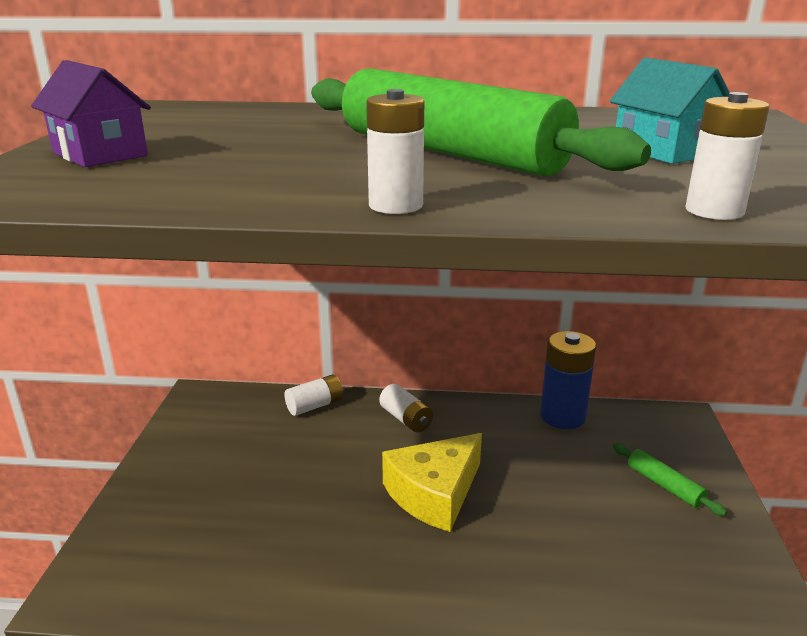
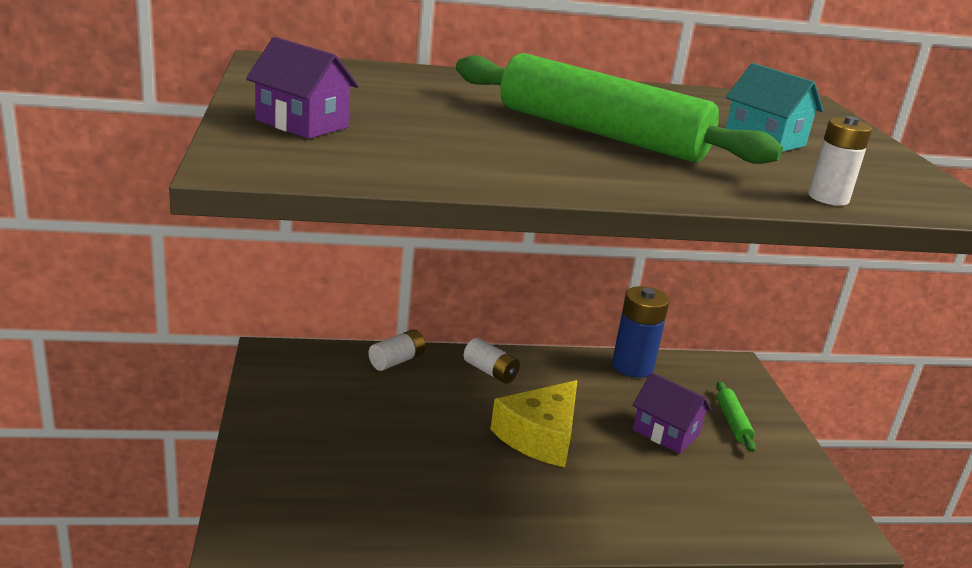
camera: 15 degrees left, 0 degrees up
white battery [366,89,424,214] -> none
green rolling pin [613,443,727,516] -> green rolling pin turned 45 degrees clockwise [716,381,756,452]
none -> purple house [633,372,712,454]

